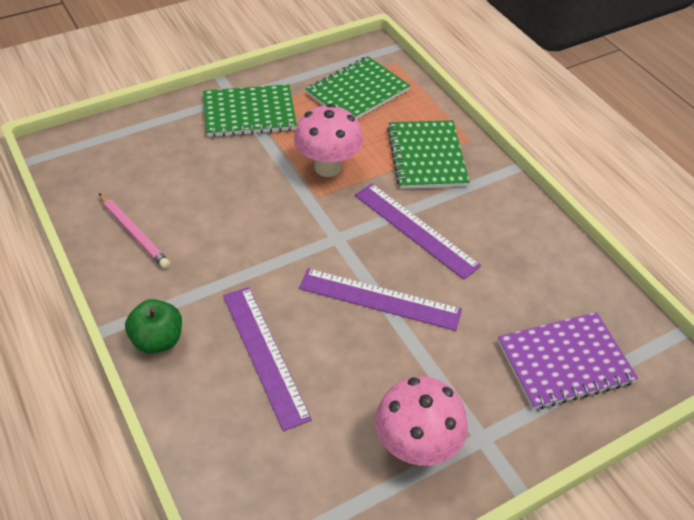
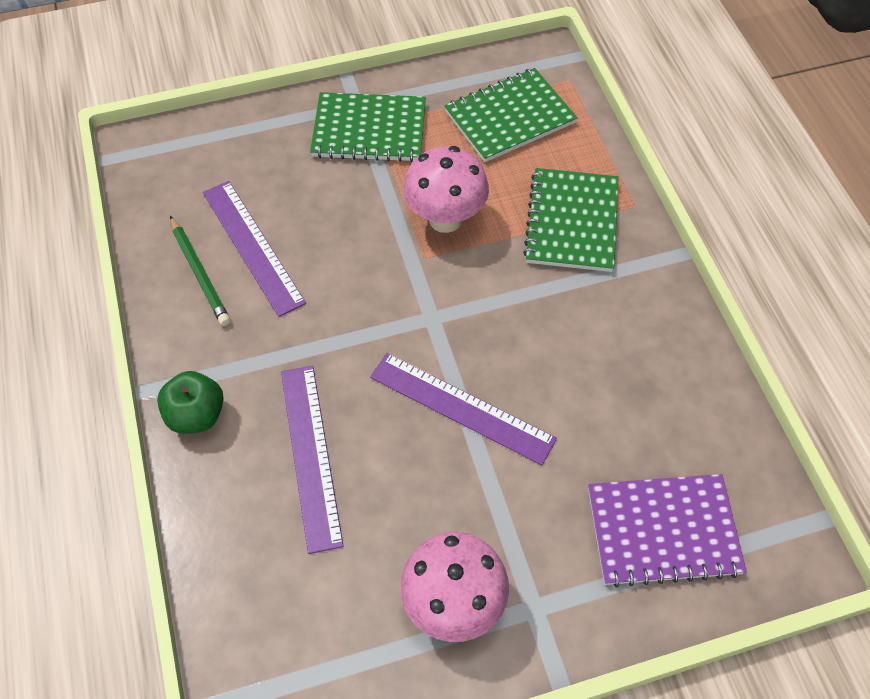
camera: 15 degrees right, 10 degrees up
pink pencil [99,193,170,269] -> green pencil [170,216,230,326]
purple ruler [355,183,481,280] -> purple ruler moved to [203,181,306,317]

